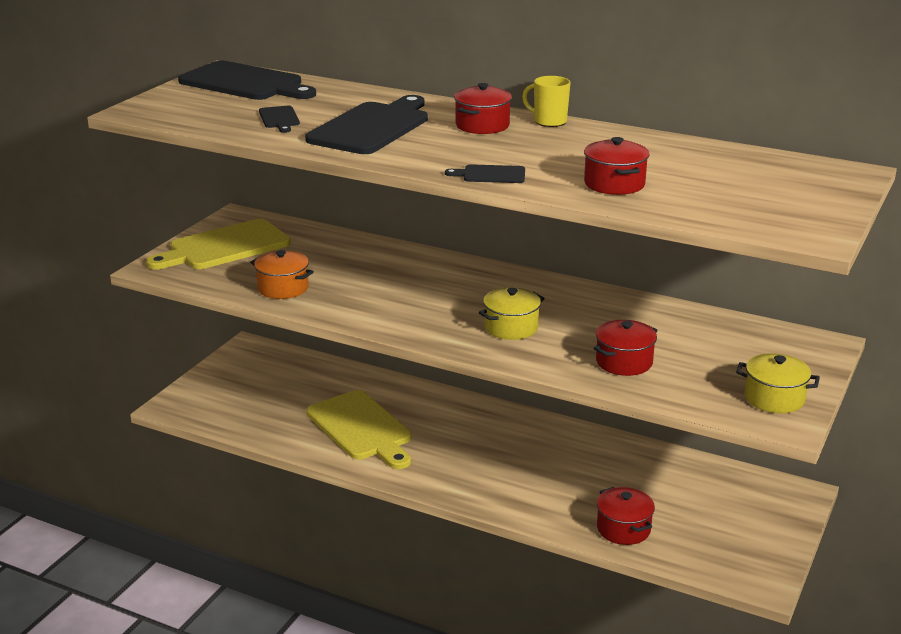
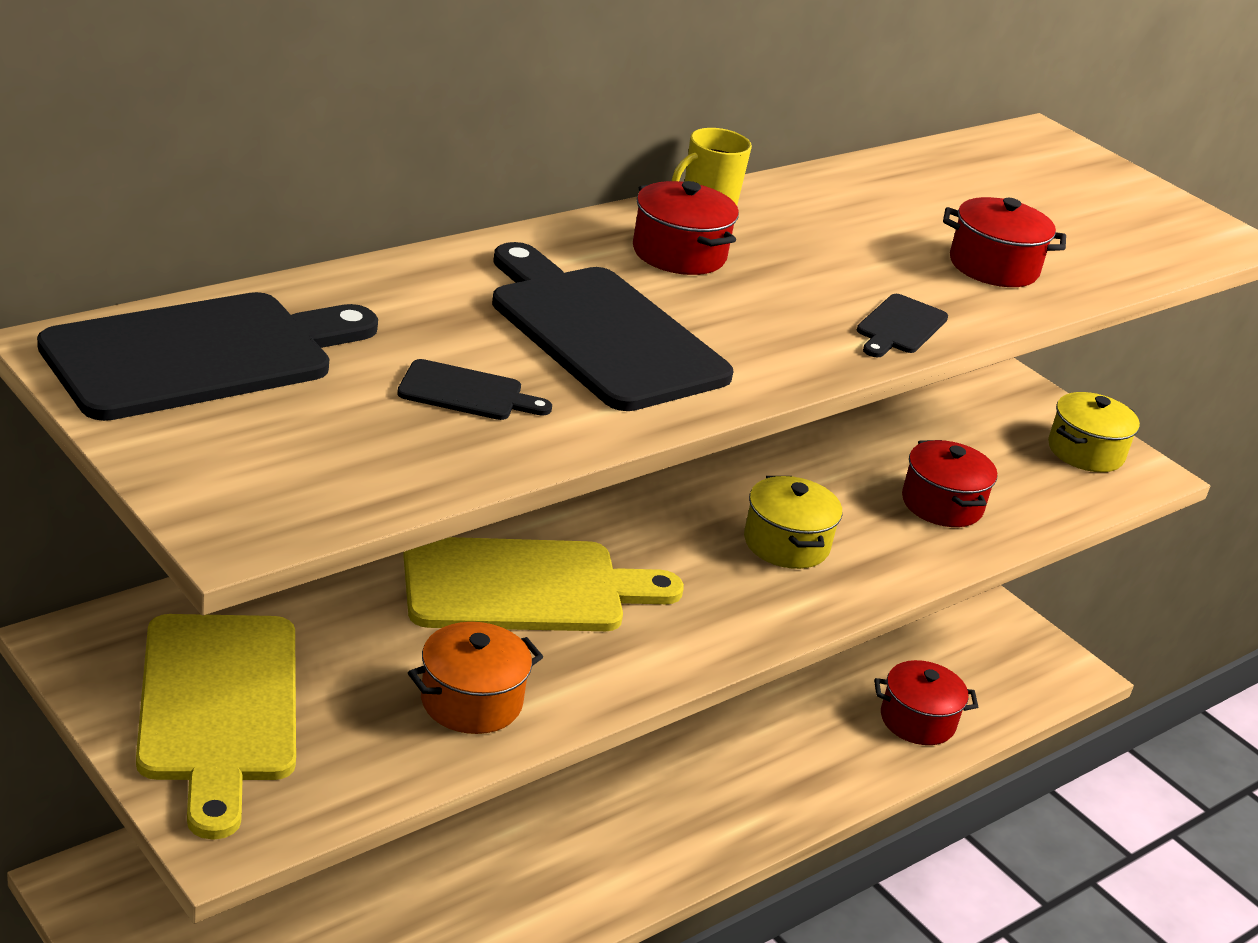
camera: 70 degrees left, 5 degrees up
yellow cutting board [306,390,412,469] -> yellow cutting board moved to [403,537,684,631]

